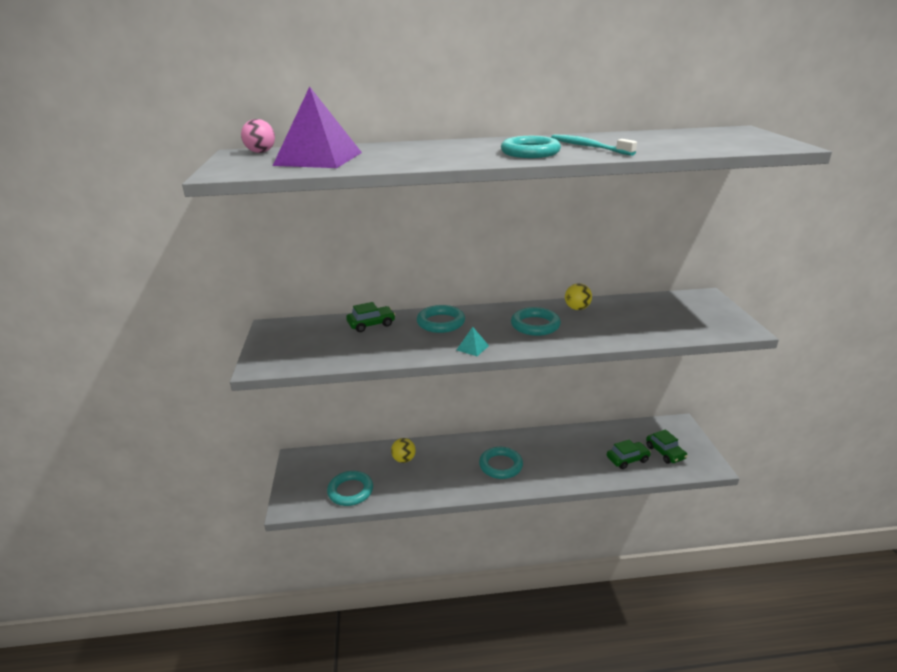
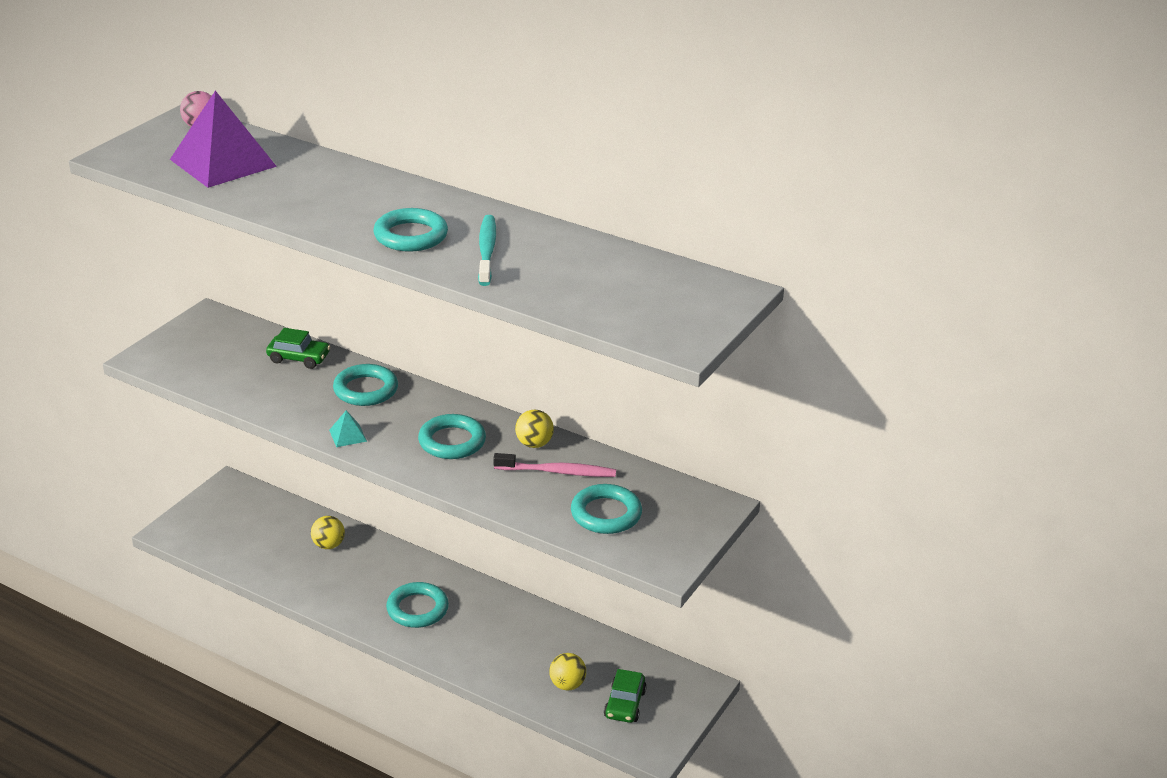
camera: 35 degrees right, 5 degrees up
turquoise ring [327,471,373,506] -> turquoise ring moved to [571,484,642,534]
green car [607,439,651,469] -> yellow ball [549,653,586,690]
none -> pink toothbrush [493,453,616,477]

